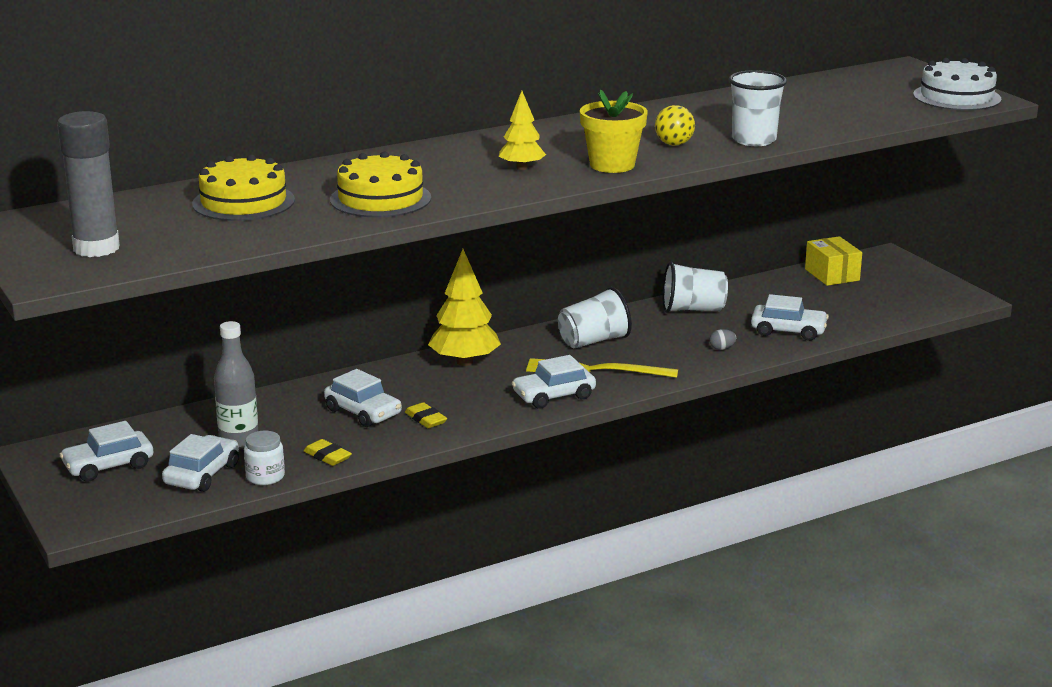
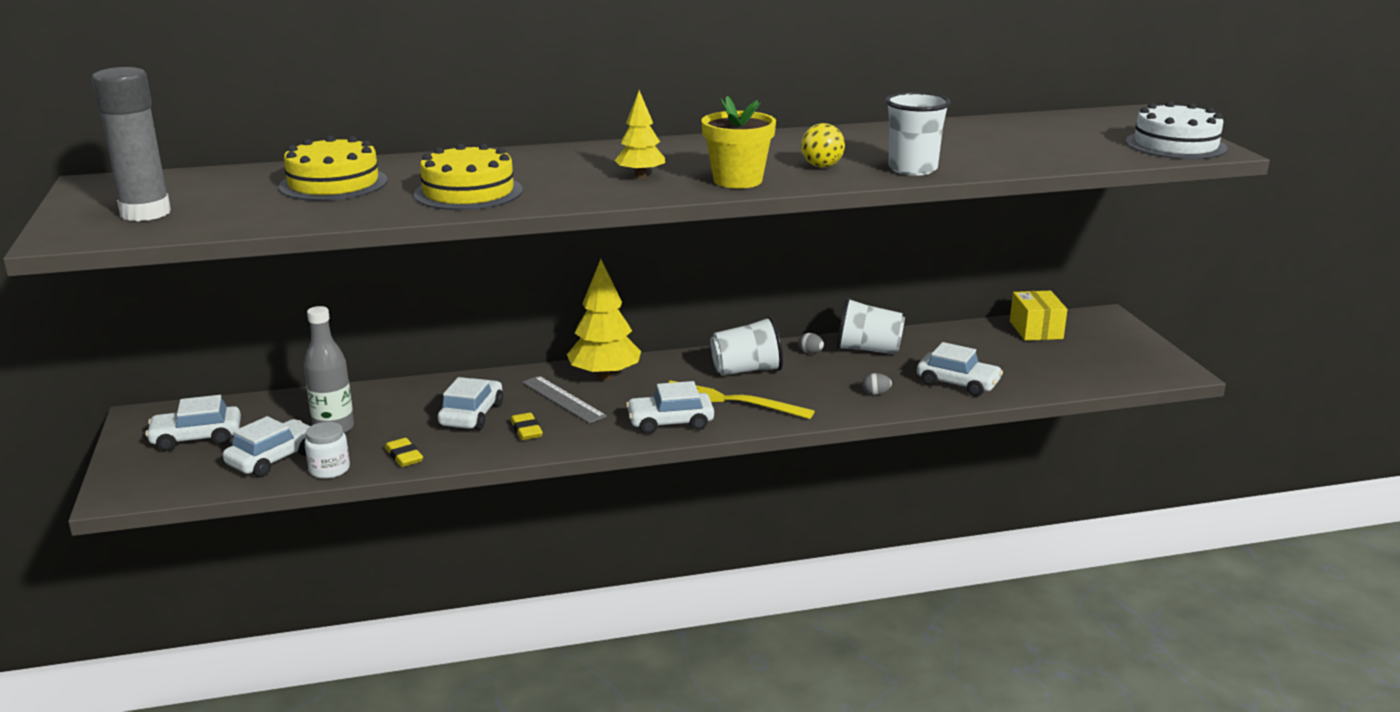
camera: 15 degrees right, 0 degrees up
white car [324,369,402,427] -> white car turned 135 degrees counterclockwise [438,377,503,430]
none -> grey ruler [522,376,607,423]
none -> grey egg [798,333,824,353]

